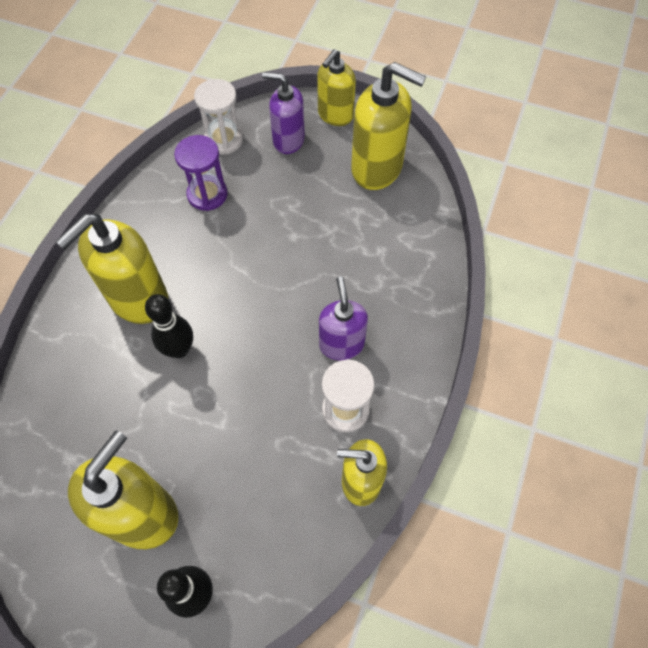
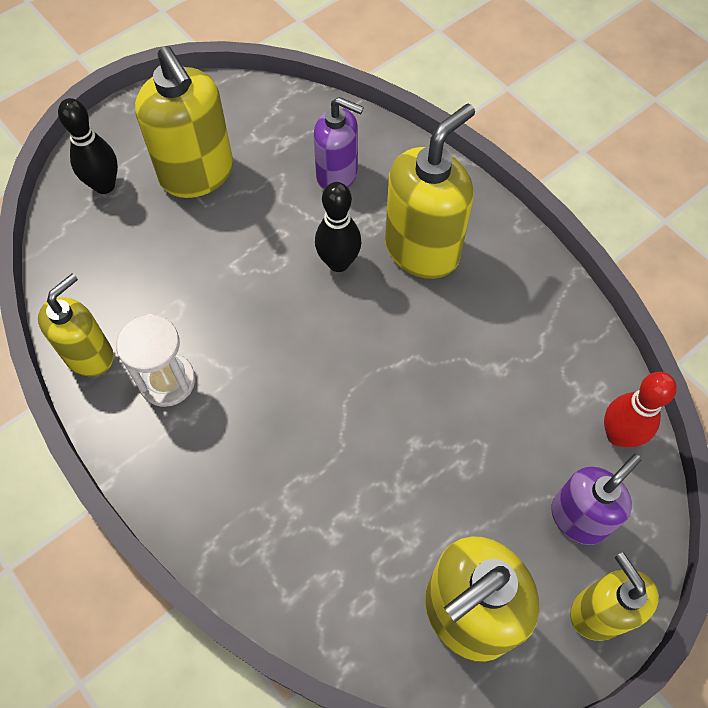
camera: 120 degrees right, 0 degrees up
yellow soap dispenser [56,214,168,324] -> yellow soap dispenser turned 60 degrees clockwise [385,104,475,279]
purple hourglass [174,135,228,211] -> none
white hourglass [194,79,243,155] -> red bowling pin [604,372,677,447]
purple soap dispenser [319,276,368,360] -> purple soap dispenser moved to [313,97,364,190]

